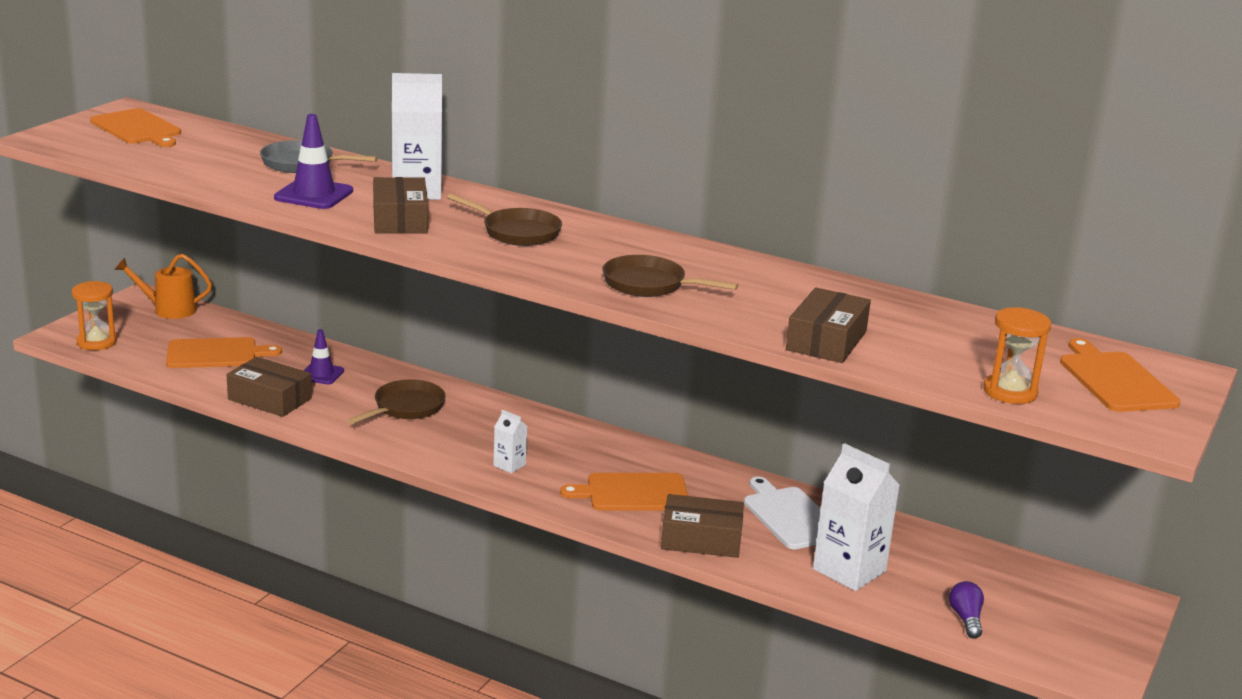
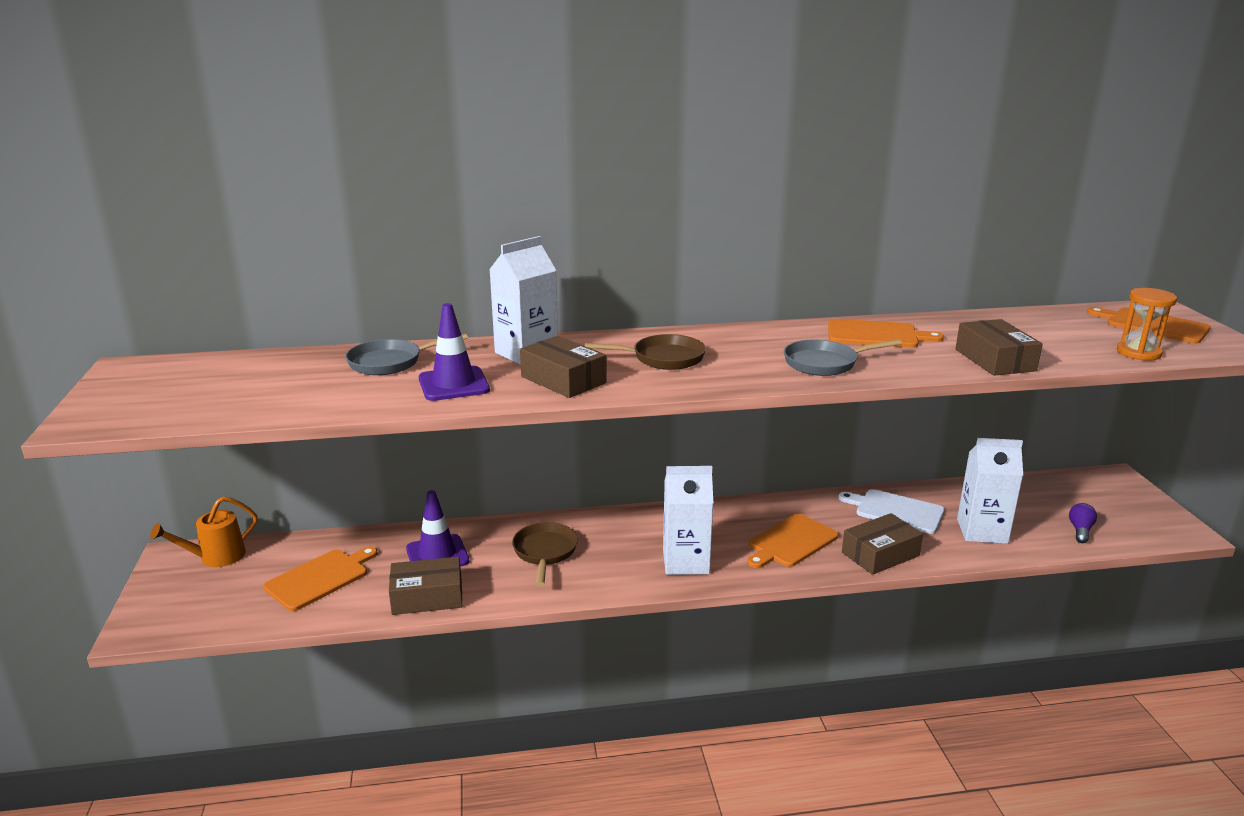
camera: 35 degrees left, 0 degrees up
orange hourglass [72,281,117,350] -> none
orange cutting board [90,108,181,147] -> orange cutting board moved to [828,319,944,348]
purple traffic cone [303,329,344,385] -> purple traffic cone [406,490,469,567], size x1.55
white carton [493,410,527,473] -> white carton [663,466,713,575], size x2.08
brown pan [603,255,739,297] -> grey pan [784,339,902,376]
purple light bulb [949,581,984,639] -> purple light bulb turned 60 degrees clockwise [1069,503,1097,543]

